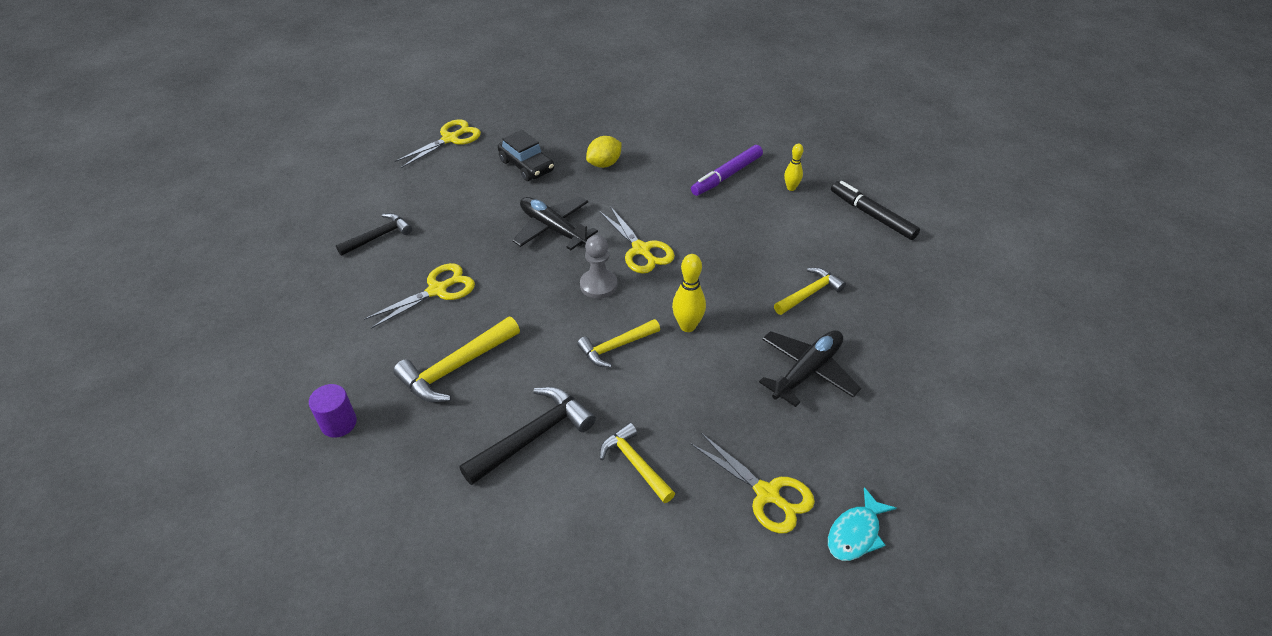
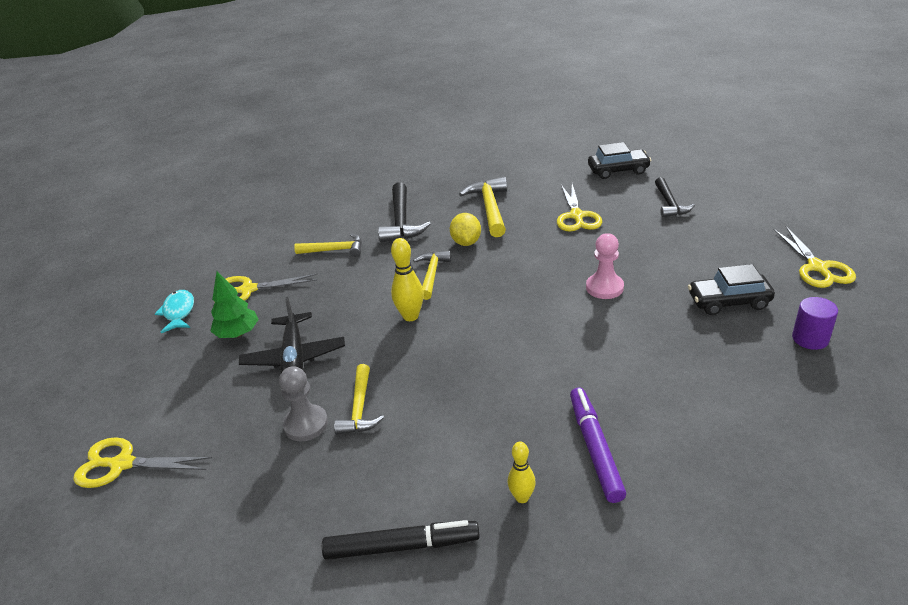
camera: 130 degrees right, 10 degrees down
purple cylinder [309,384,357,438] -> purple cylinder moved to [792,297,838,350]
black plane [513,196,598,250] -> pink pawn [586,233,624,299]
grey pawn [580,235,617,299] -> grey pawn moved to [279,366,328,441]
yellow lemon [586,136,622,168] -> yellow lemon moved to [450,213,481,246]
yellow scissors [600,206,675,274] -> yellow scissors moved to [73,437,212,488]
none -> green tree [210,271,259,338]
none -> black car [588,142,651,179]

